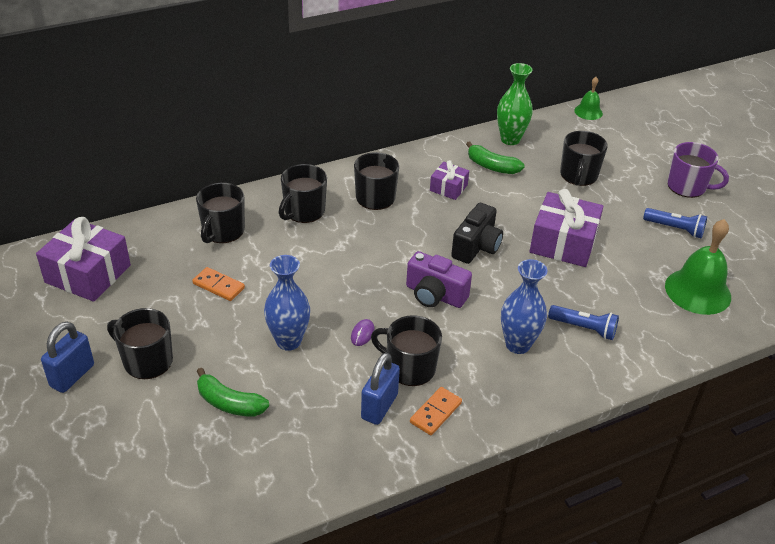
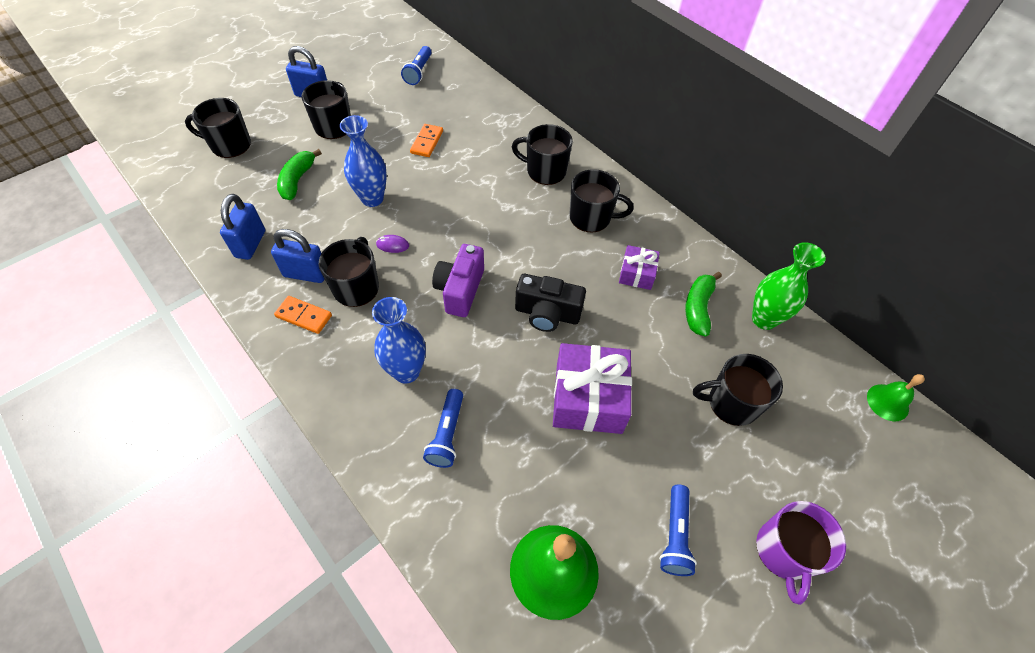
camera: 75 degrees right, 15 degrees up
purple gift [36,217,131,302] -> blue flashlight [401,46,432,85]
black mug [196,183,245,243] -> black mug moved to [185,98,251,158]
none -> blue padlock [220,194,265,260]

